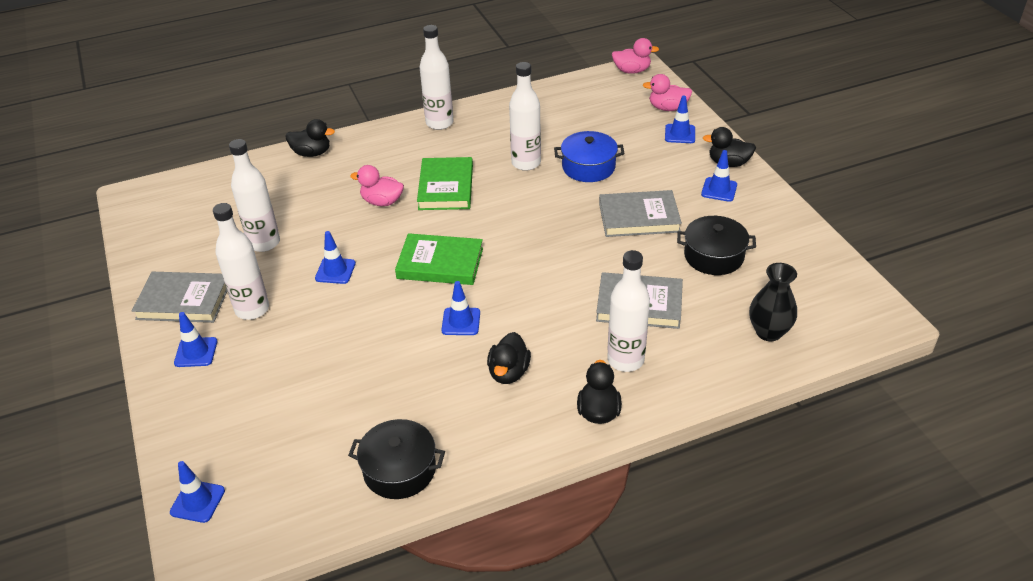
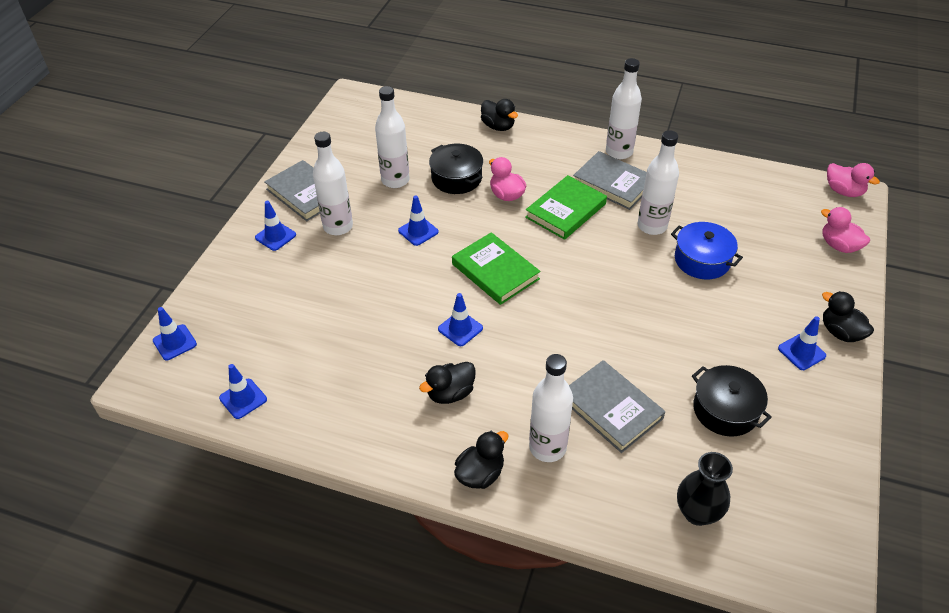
camera: 40 degrees right, 5 degrees up
black pot [348,419,445,499] -> black pot moved to [429,144,483,194]
grey book [599,190,682,237] -> grey book moved to [573,151,647,210]
blue traffic cone [665,96,695,143] -> blue traffic cone moved to [219,364,267,419]

